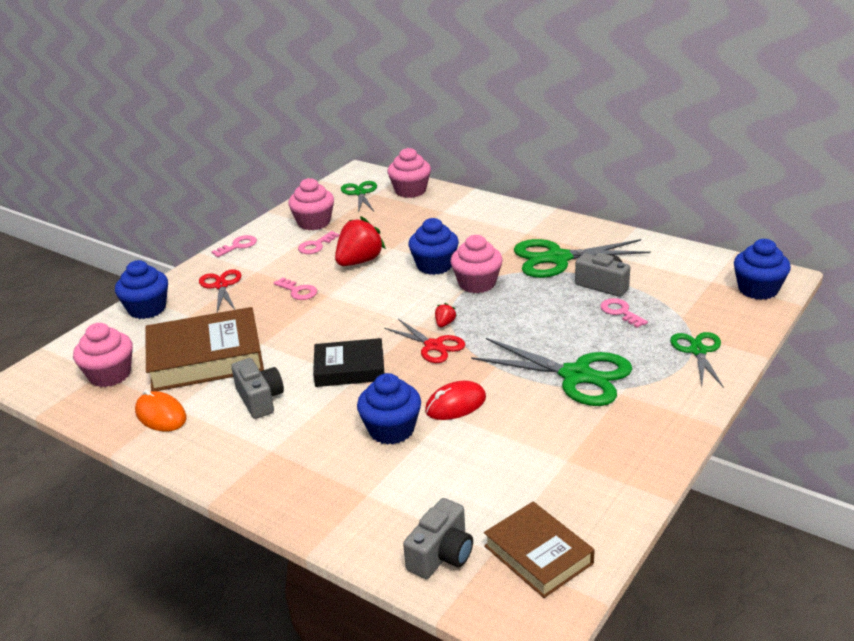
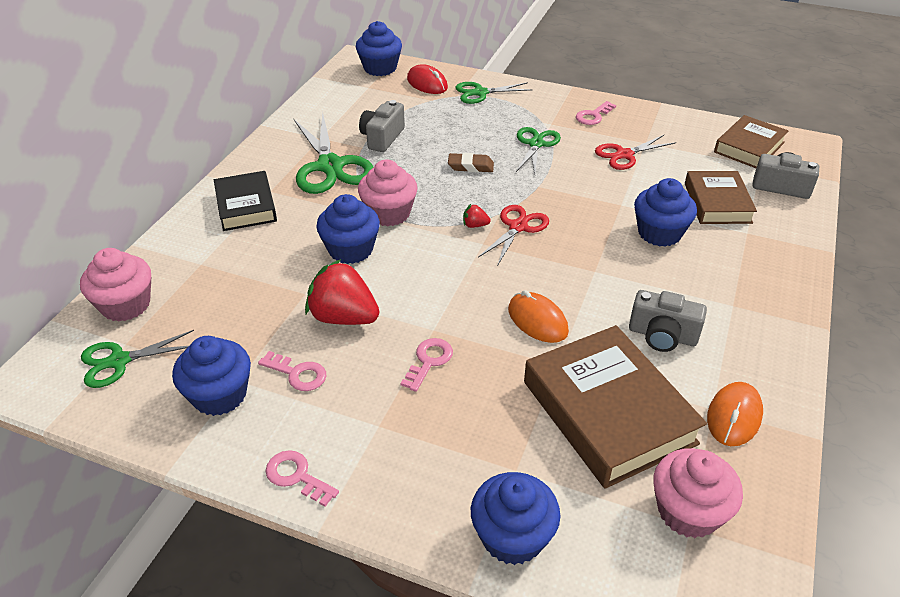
camera: 105 degrees left, 10 degrees up
red scissors [199,269,242,312] -> red scissors moved to [595,135,676,170]
grey camera [231,358,284,419] -> grey camera turned 120 degrees counterclockwise [629,290,707,352]
pink cupcake [288,178,334,230] -> blue cupcake [172,336,251,416]
black book [313,338,385,387] -> black book moved to [214,171,277,231]
red mouse [425,381,486,420] -> red mouse moved to [407,64,448,94]
green scissors [471,338,632,406] -> green scissors [516,127,561,173], size x0.59
pink key [600,298,648,328] -> pink key moved to [576,101,616,125]
none -> brown eraser [448,153,494,172]
none -> orange mouse [508,290,569,343]
none -> brown book [685,171,757,224]

